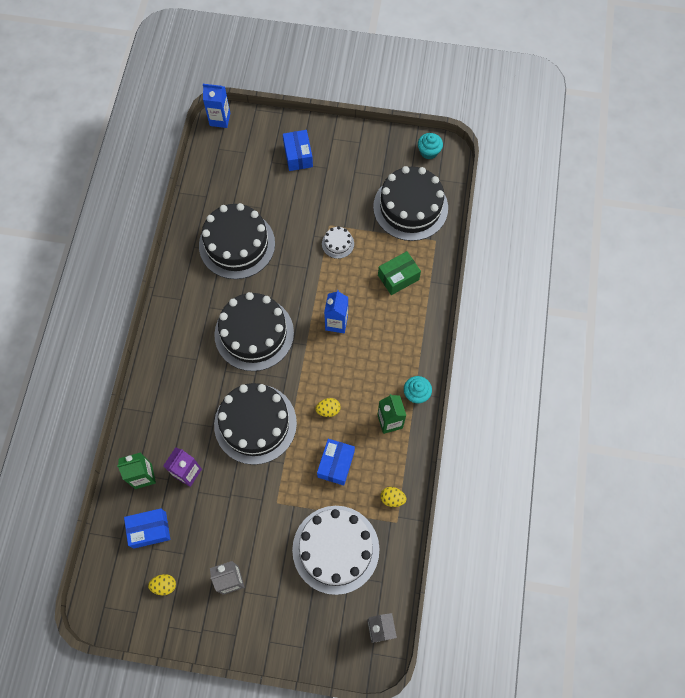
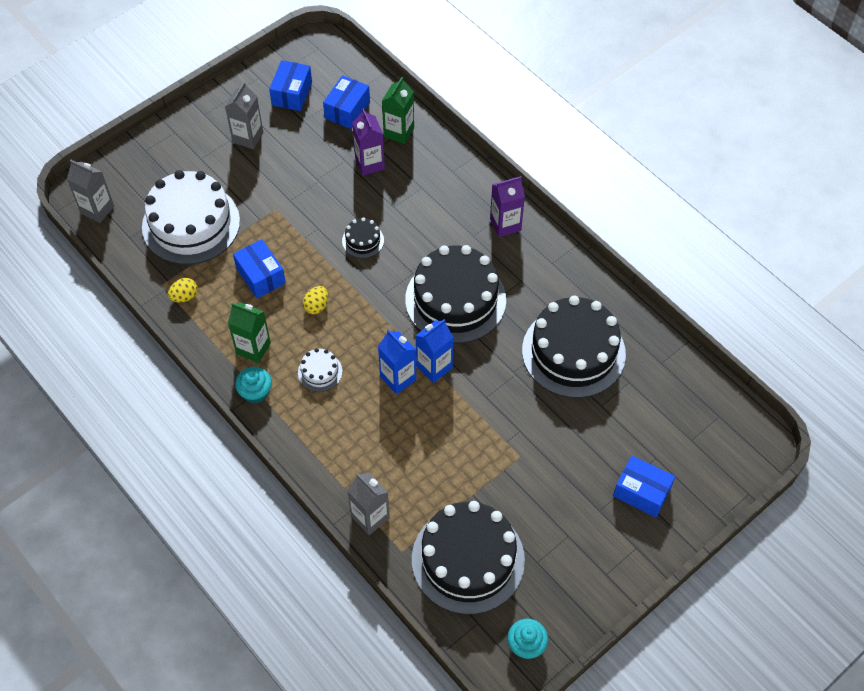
camera: 130 degrees right, 10 degrees down
yellow egg [148,574,176,595] -> blue box [269,60,312,111]
blue carton [203,84,231,128] -> blue carton moved to [415,319,454,383]
black cake [214,383,297,465] -> black cake [342,217,384,258], size x0.43
white cake [322,226,354,259] -> white cake moved to [298,348,342,392]
green box [378,251,421,295] -> none
none -> grey carton [347,473,390,535]
none -> purple carton [490,176,525,237]

